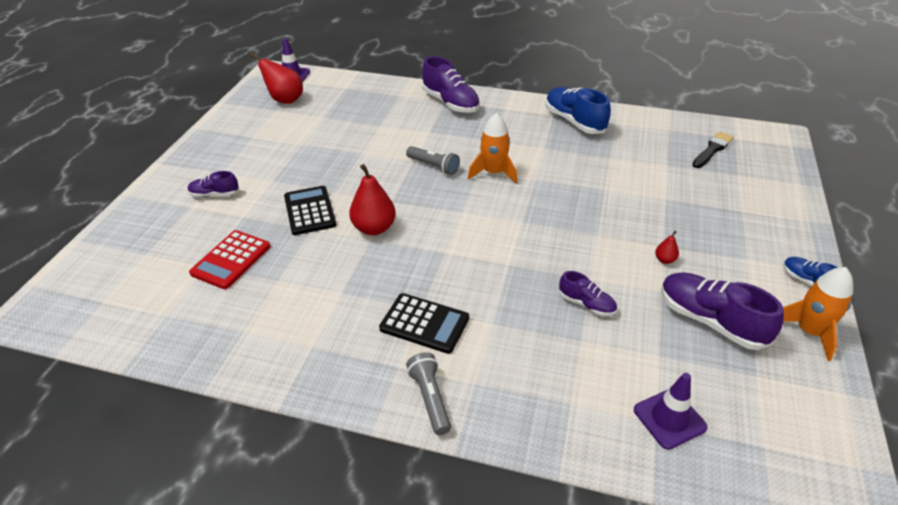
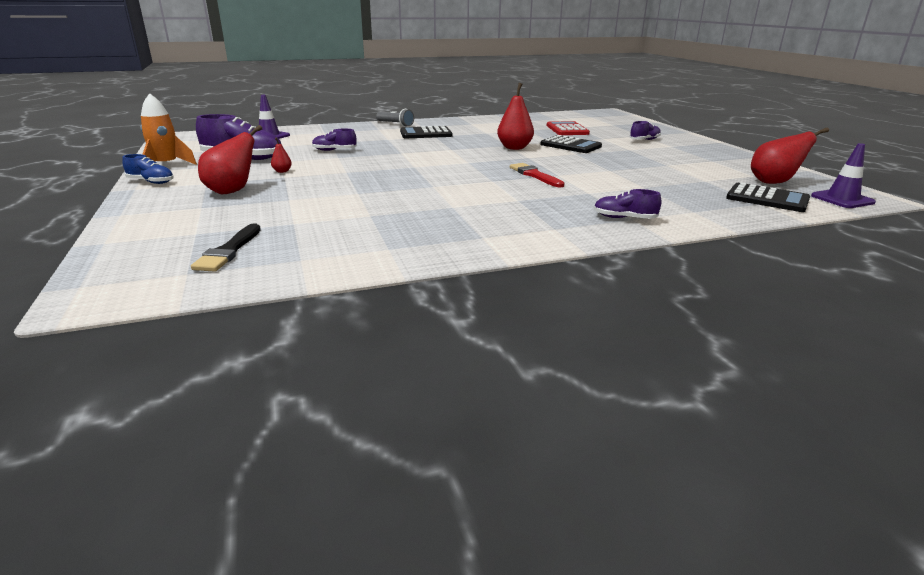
camera: 145 degrees right, 15 degrees down
grey flashlight [406,146,460,175] -> red brush [510,163,564,188]
purple shoe [422,56,480,113] -> purple shoe [594,189,662,219], size x0.55
orange rocket [468,113,517,184] -> none
blue shoe [545,87,611,134] -> none
none -> red pear [198,125,262,194]
none -> black calculator [726,183,810,212]

